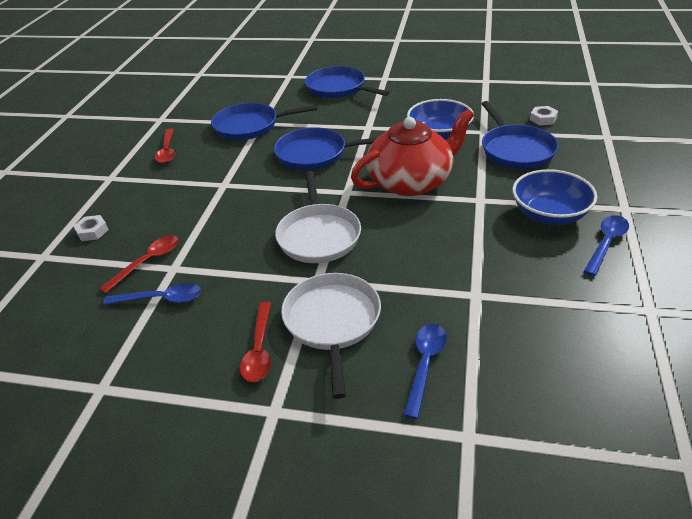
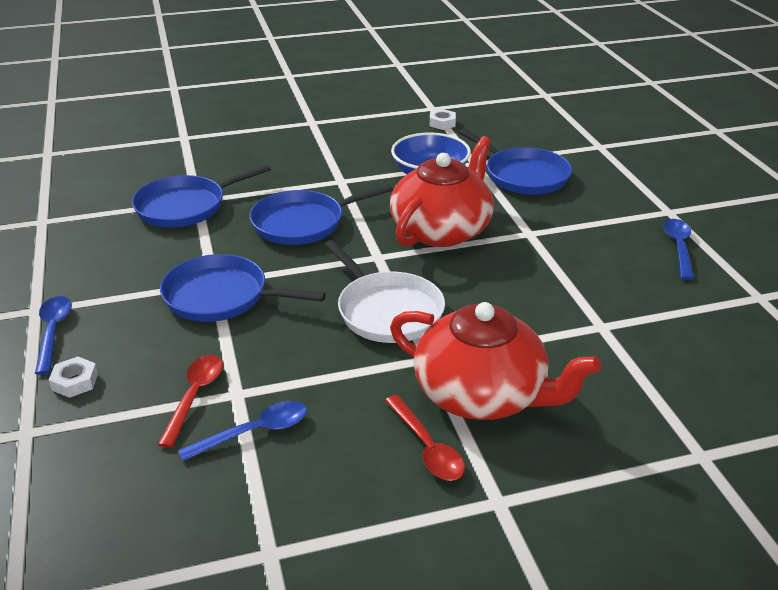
camera: 30 degrees left, 5 degrees down
red spoon [155,128,175,163] -> none
white pan [281,273,381,399] -> red teapot [390,302,601,420]
blue pan [305,66,390,98] -> blue pan moved to [160,254,326,322]
blue spoon [404,324,447,419] -> blue spoon moved to [35,296,72,375]
blue bowl [512,169,597,225] -> none
white nut [530,106,558,125] -> white nut moved to [430,109,456,130]

